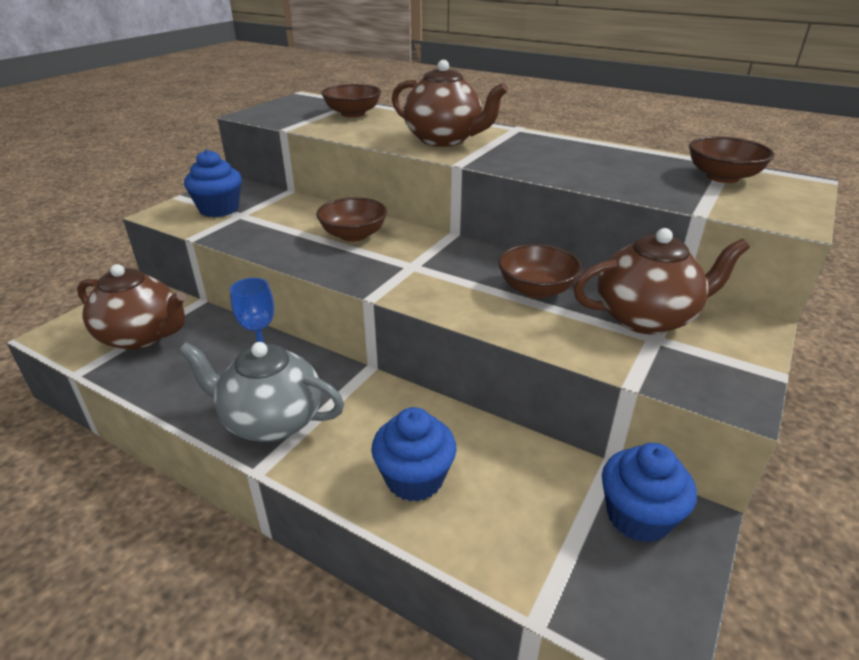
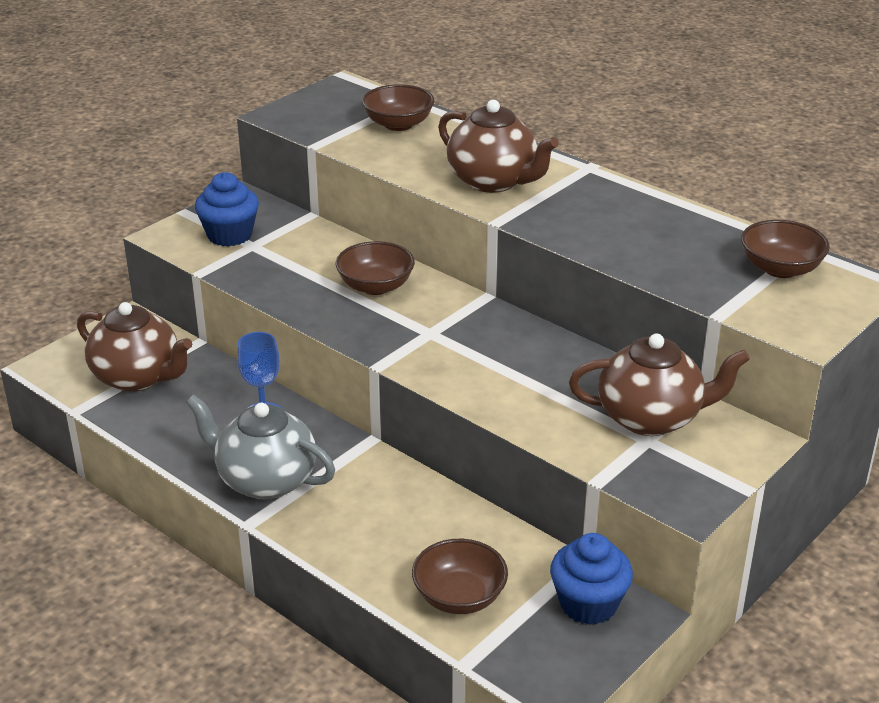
camera: 10 degrees right, 0 degrees up
blue cupcake [371,407,457,502] -> none
brown bowl [498,244,582,298] -> brown bowl moved to [412,539,508,614]

